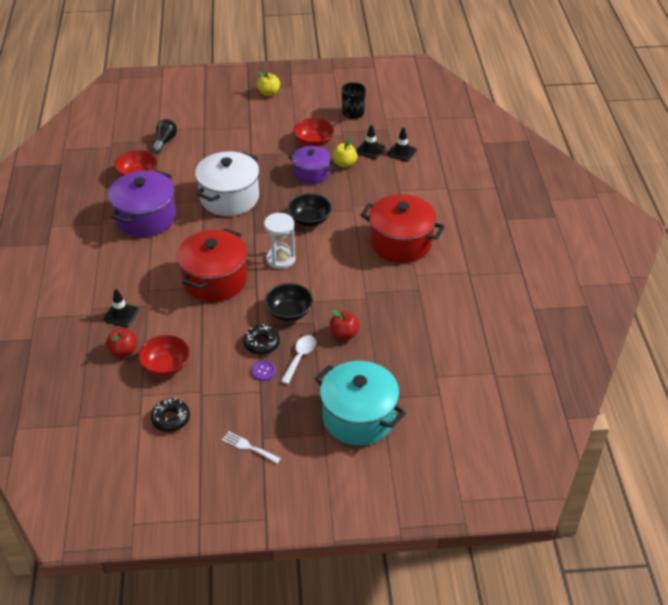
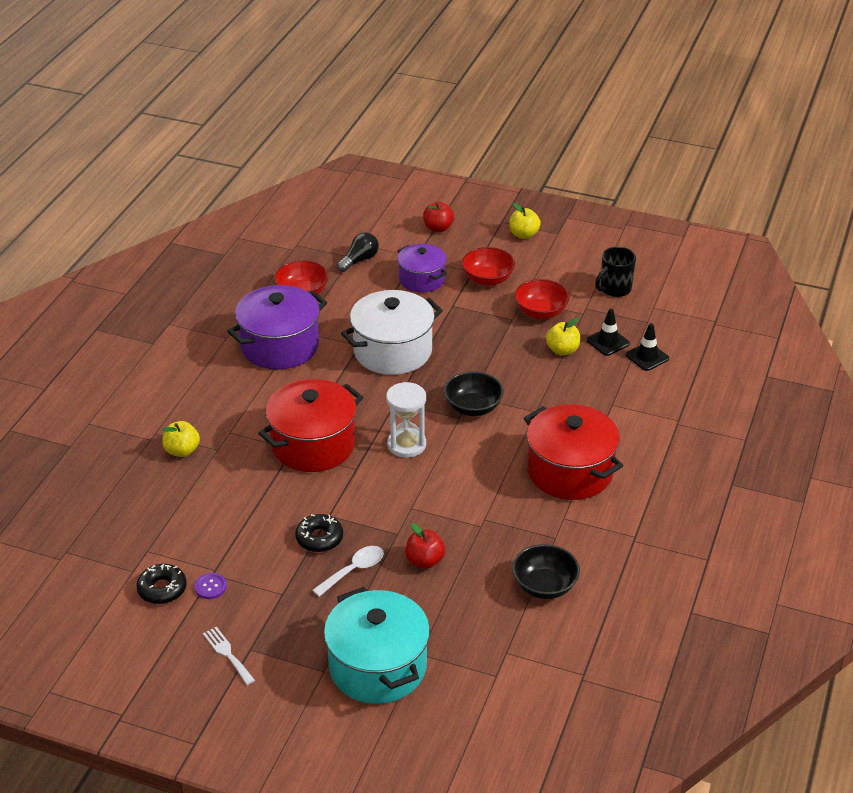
camera: 25 degrees right, 5 degrees down
black traffic cone [103,289,139,327] -> yellow apple [162,421,200,457]
red apple [106,328,137,357] -> red apple moved to [423,202,454,232]
red bowl [138,335,190,377] -> red bowl moved to [461,247,515,286]
purple button [251,360,276,381] -> purple button moved to [194,573,227,599]
black bowl [265,283,313,322] -> black bowl moved to [512,544,580,599]
purple pot [288,146,335,184] -> purple pot moved to [397,244,447,293]

